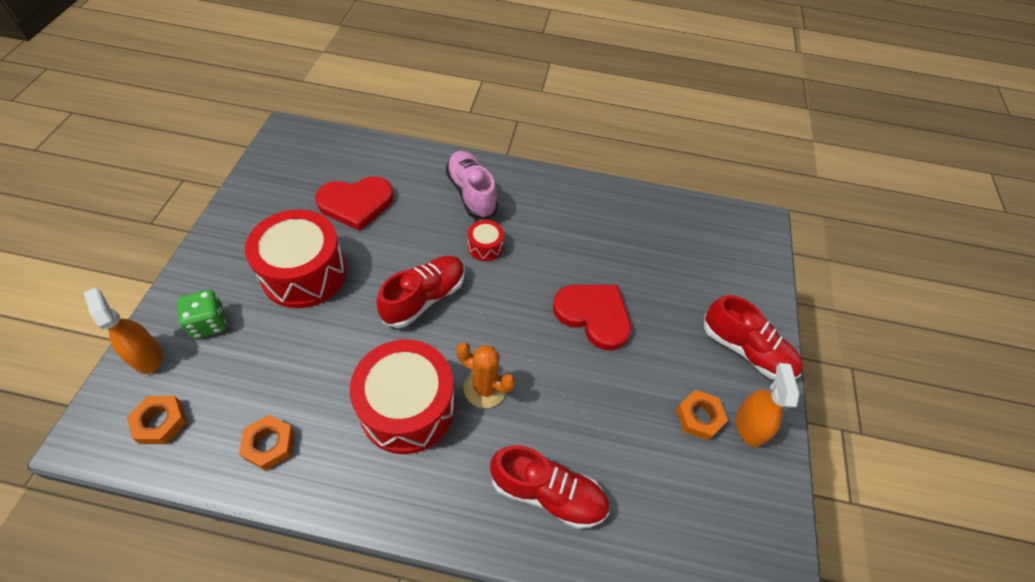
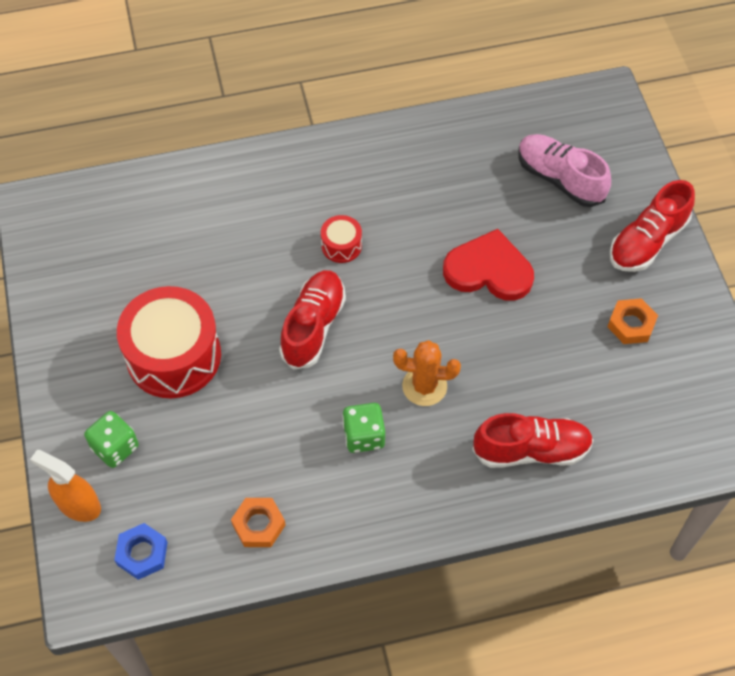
camera: 20 degrees left, 5 degrees up
orange nut [127,396,187,444] -> blue nut [114,523,168,580]
red heart [315,177,393,231] -> none
red drum [350,339,455,454] -> green dice [342,403,385,453]
pink shoe [446,151,498,220] -> pink shoe moved to [518,134,611,207]
red shoe [704,295,803,380] -> red shoe turned 120 degrees clockwise [610,180,695,272]
orange spray bottle [736,363,800,447] -> none

